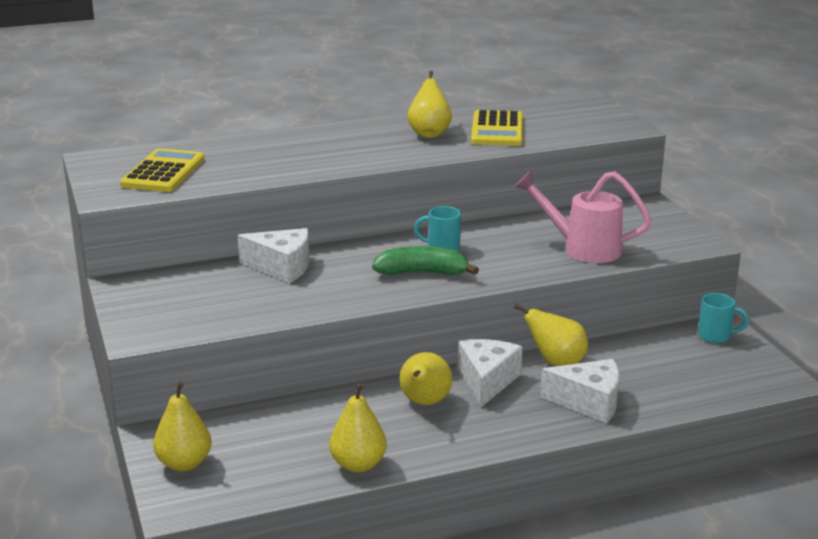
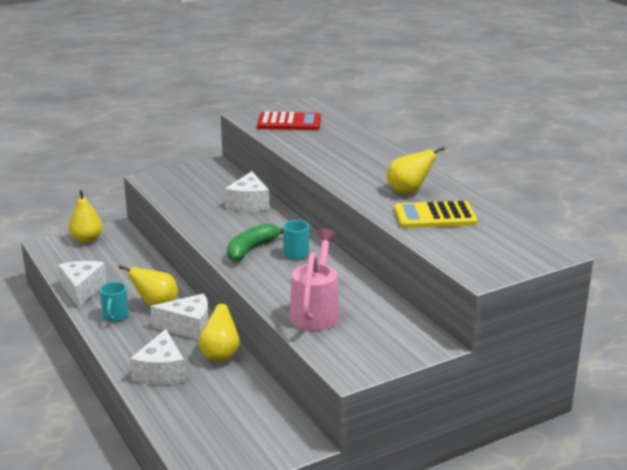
camera: 80 degrees right, 0 degrees up
yellow calculator [120,148,205,192] -> red calculator [257,112,321,130]
yellow pear [329,383,387,473] -> white cheese [58,261,107,308]
green banana [372,246,479,275] -> green banana turned 135 degrees counterclockwise [227,223,283,262]
turquoise mug [698,293,749,343] -> turquoise mug moved to [100,282,129,322]

